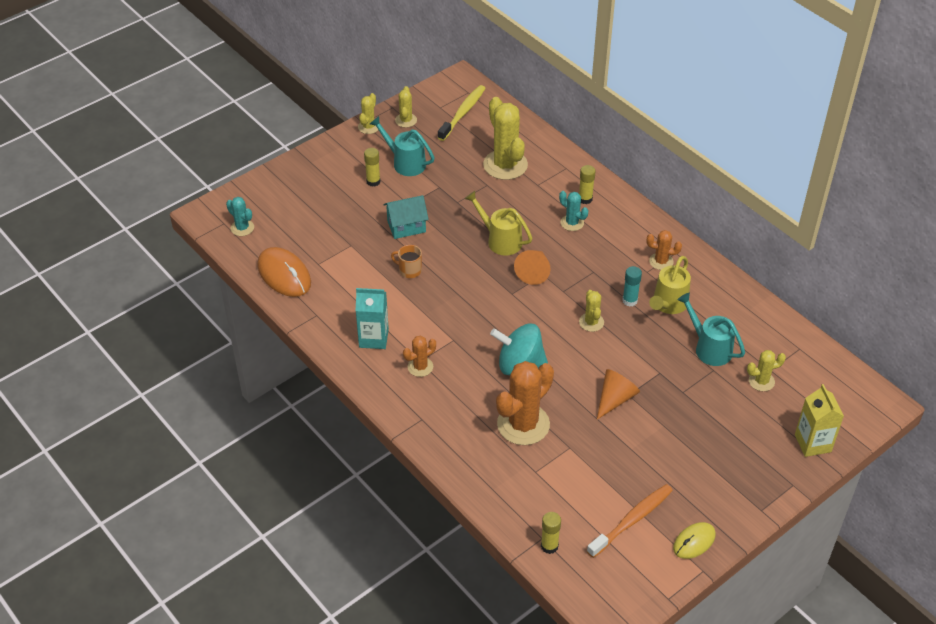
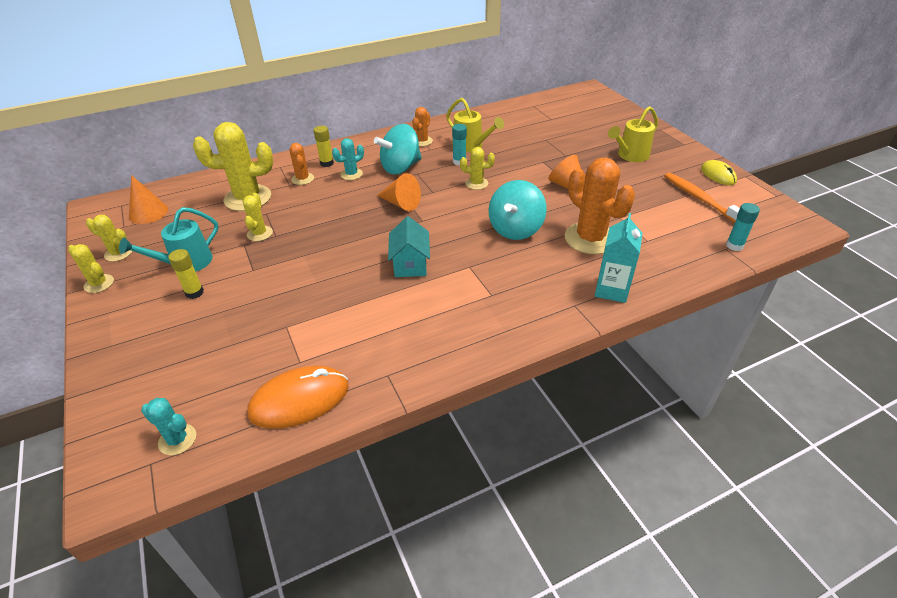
camera: 75 degrees left, 5 degrees down
turquoise cactus [226,197,254,236] -> turquoise cactus turned 60 degrees clockwise [141,398,196,455]
turquoise carton [356,288,389,349] -> turquoise carton moved to [595,213,643,303]
turquoise house [384,195,429,239] -> turquoise house moved to [388,216,430,277]
orange mug [391,245,422,278] -> none
orange cactus [403,336,436,377] -> orange cactus moved to [289,143,314,185]
yellow toothbrush [438,85,486,141] -> orange cone [129,175,168,224]
yellow watering can [465,191,532,256] -> yellow watering can moved to [608,106,658,162]
yellow glue stick [541,512,561,554] -> turquoise glue stick [726,203,760,251]
turquoise watering can [677,293,745,366] -> none
yellow cactus [747,350,786,391] -> yellow cactus moved to [243,193,273,241]
yellow carton [795,384,844,457] -> none
none -> turquoise spinning top [374,124,422,175]

